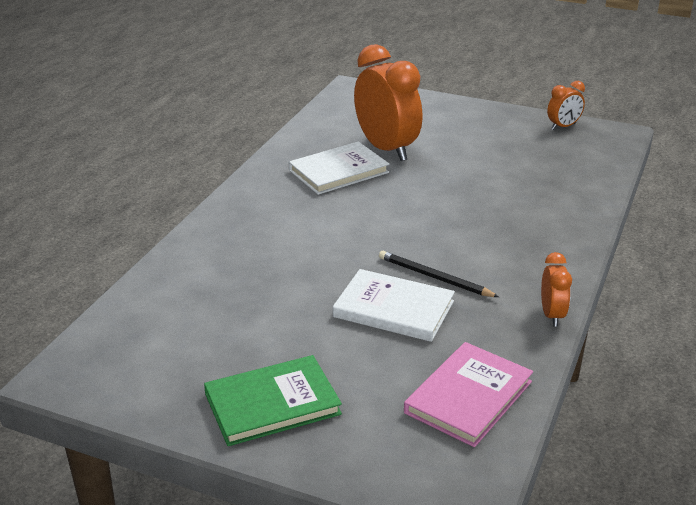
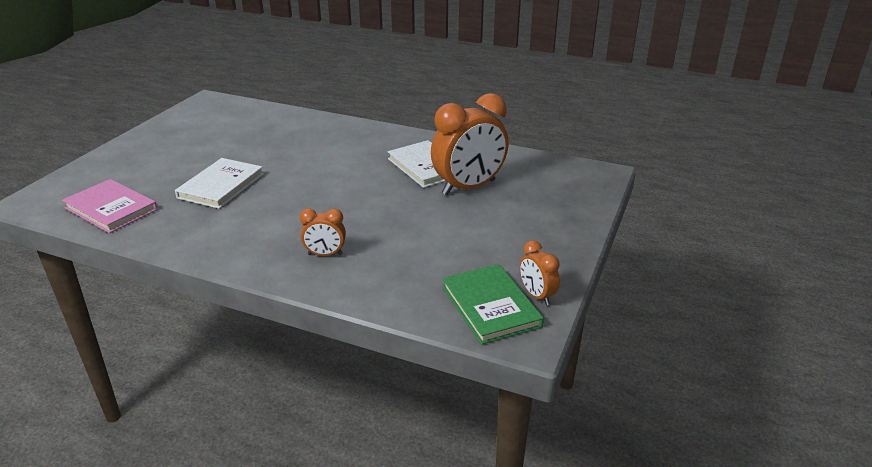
camera: 90 degrees right, 0 degrees up
green book [204,355,342,446] -> green book moved to [442,264,544,345]
black pencil [379,251,499,297] -> none
orange clock [541,252,572,326] -> orange clock moved to [300,208,346,256]

